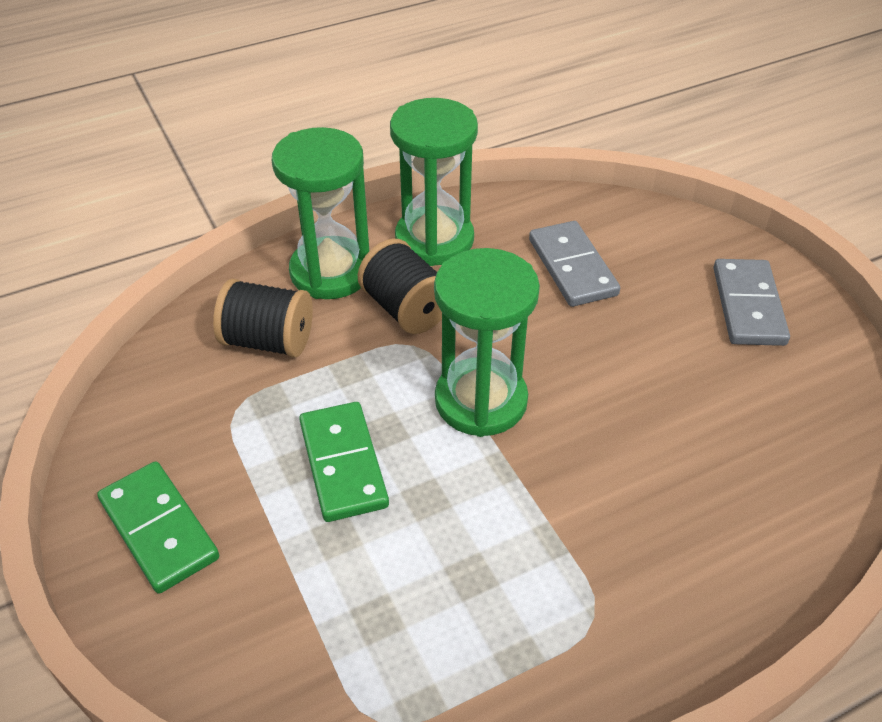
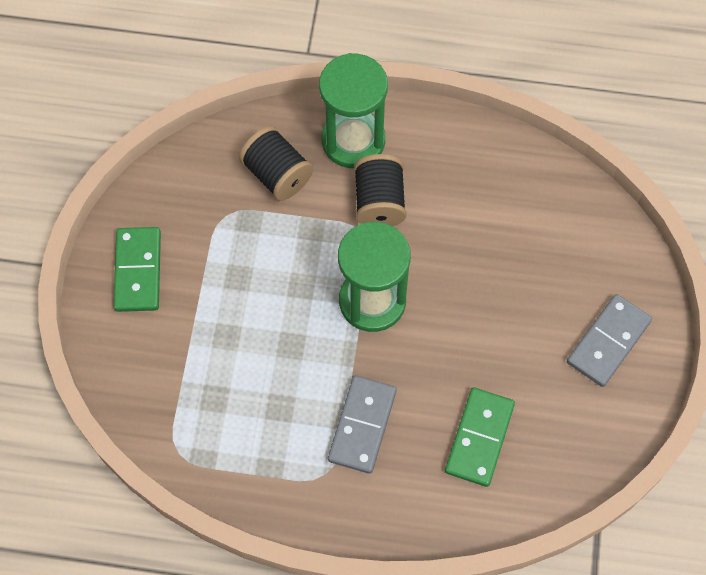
camera: 35 degrees right, 20 degrees up
green domino [299,402,389,522] -> green domino moved to [445,387,515,487]
green hourglass [390,98,478,266] -> none
grey domino [529,221,620,307] -> grey domino moved to [328,375,397,474]

